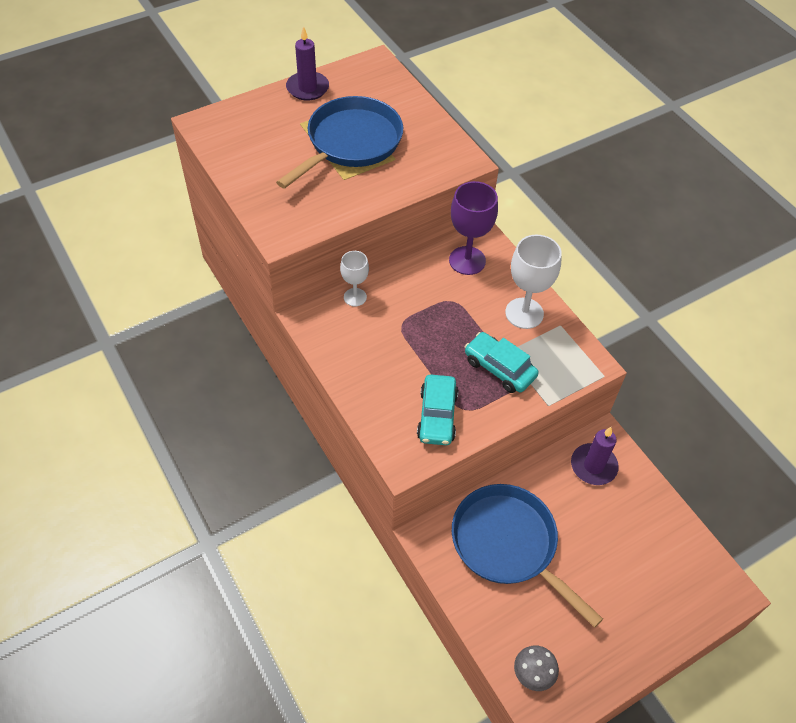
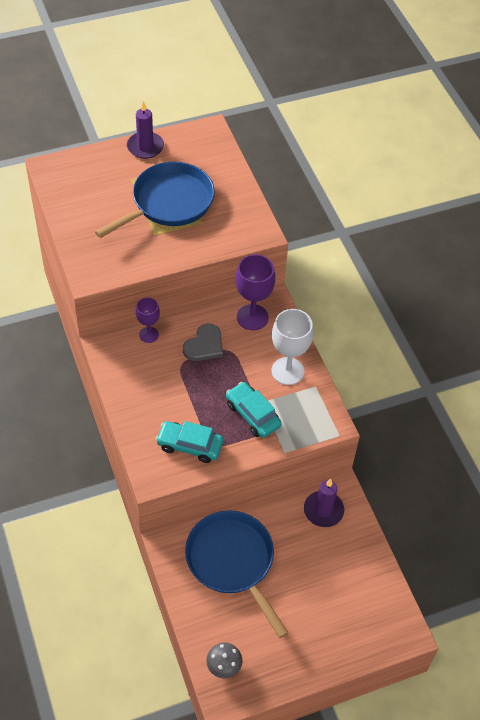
camera: 10 degrees right, 0 degrees up
white goblet [340,251,369,306] -> purple goblet [136,297,160,343]
turquoise car [417,374,458,445] -> turquoise car turned 90 degrees clockwise [156,421,223,463]
none -> grey heart [183,324,223,361]

